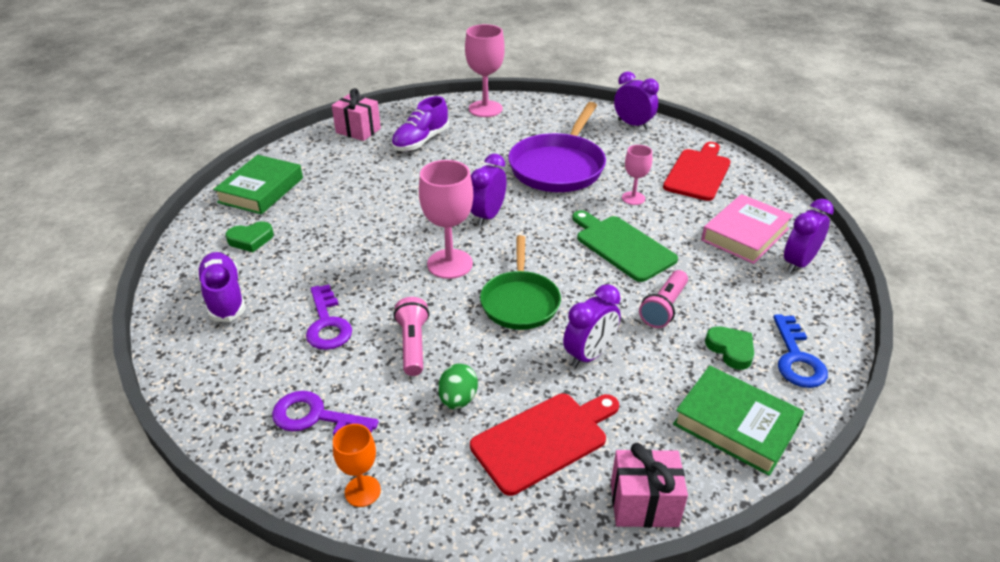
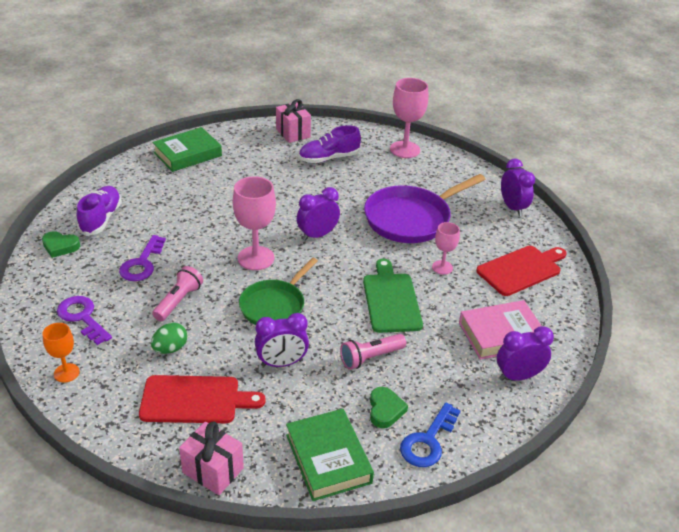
camera: 30 degrees right, 0 degrees up
green heart [226,221,274,252] -> green heart moved to [42,231,80,258]

